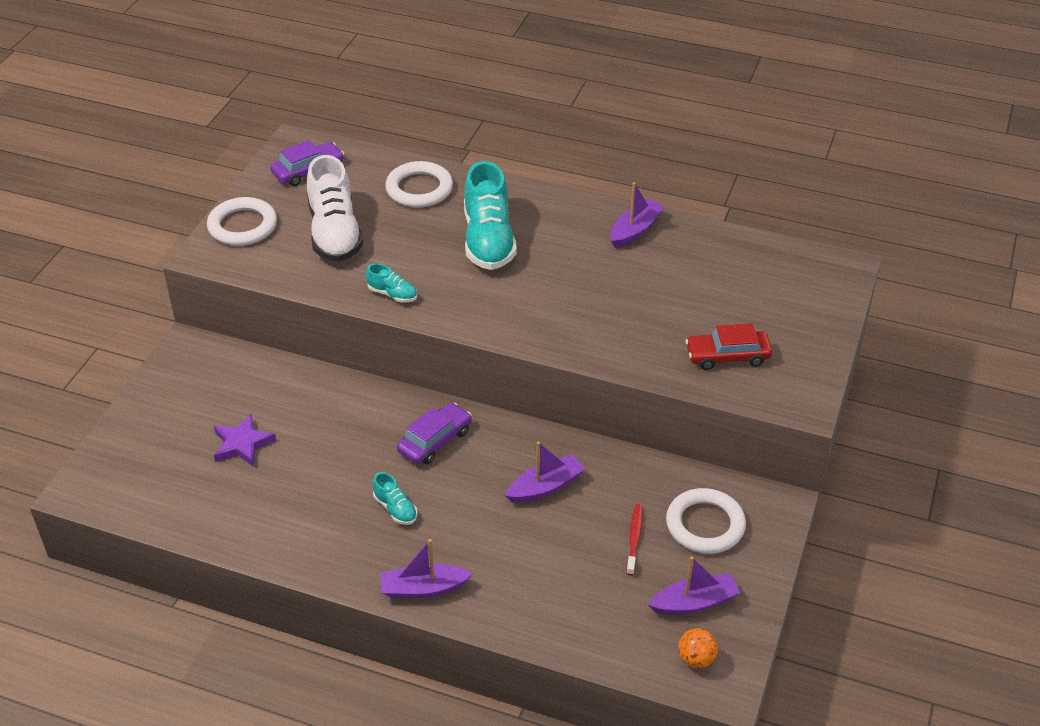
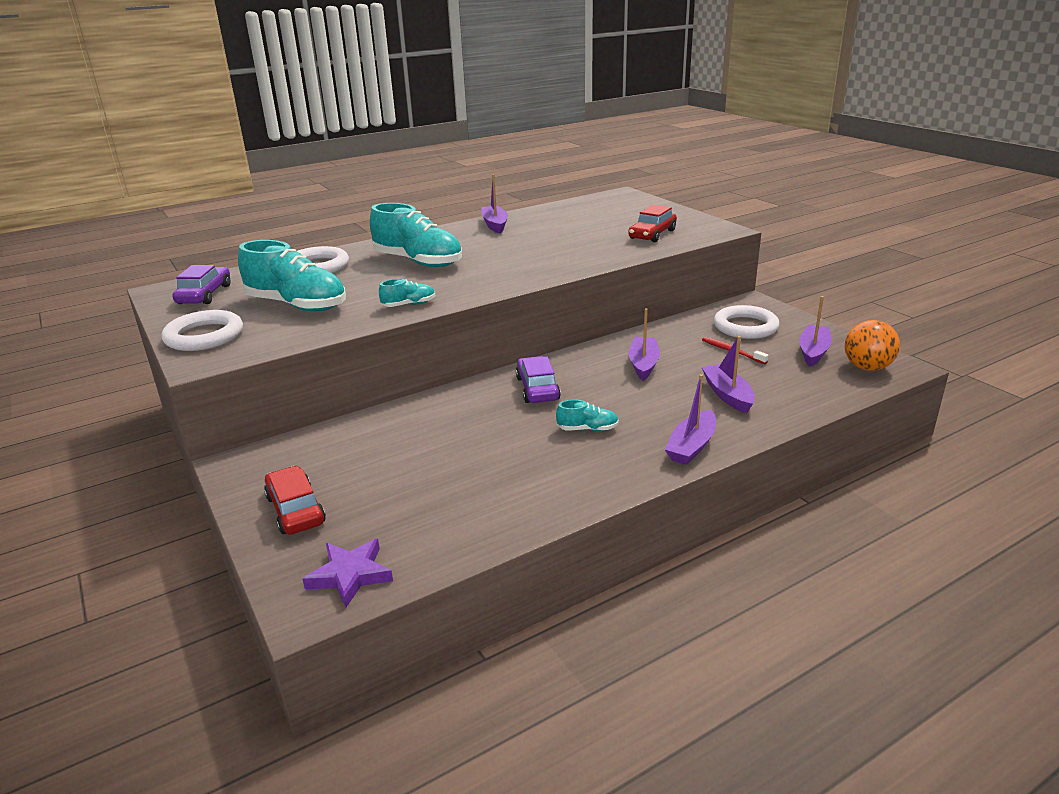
camera: 50 degrees left, 15 degrees down
purple star [214,414,276,467] -> purple star moved to [303,539,393,607]
white shoe [307,155,363,262] -> turquoise shoe [238,240,346,311]
orange ball [678,628,718,668] -> orange ball [845,320,900,371], size x1.56
none -> red car [264,466,326,535]
none -> purple boat [702,336,755,413]

